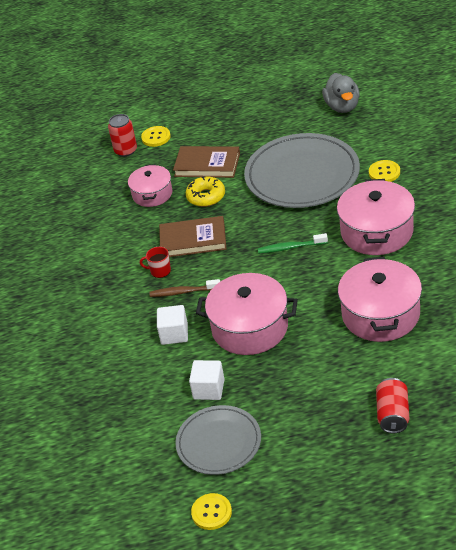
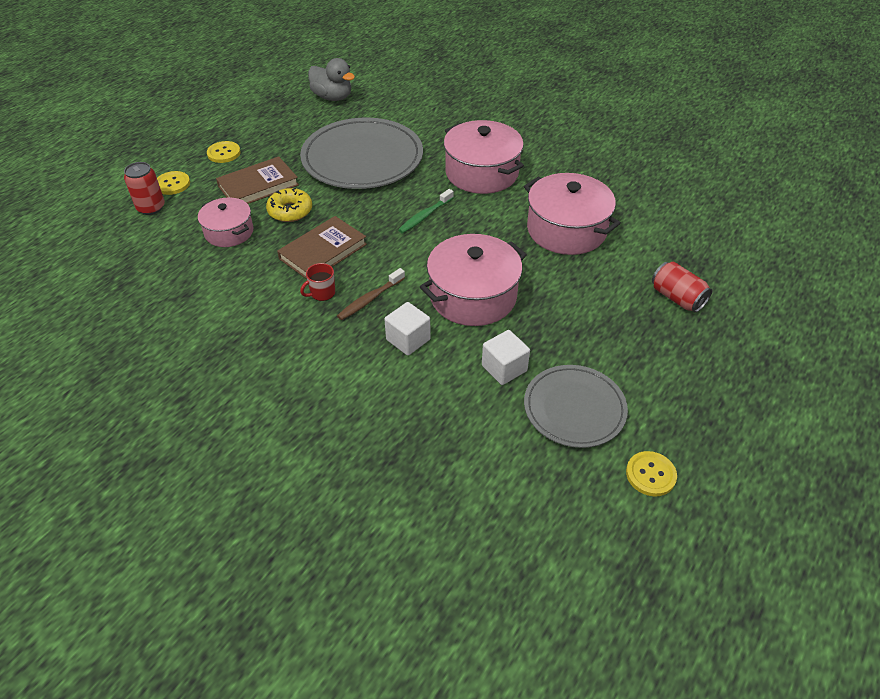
camera: 50 degrees left, 5 degrees up
yellow button [369,160,400,182] -> yellow button moved to [207,141,241,163]

